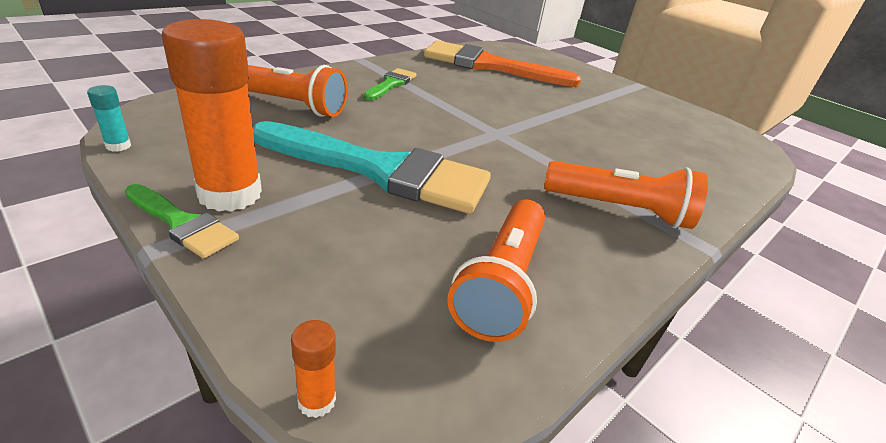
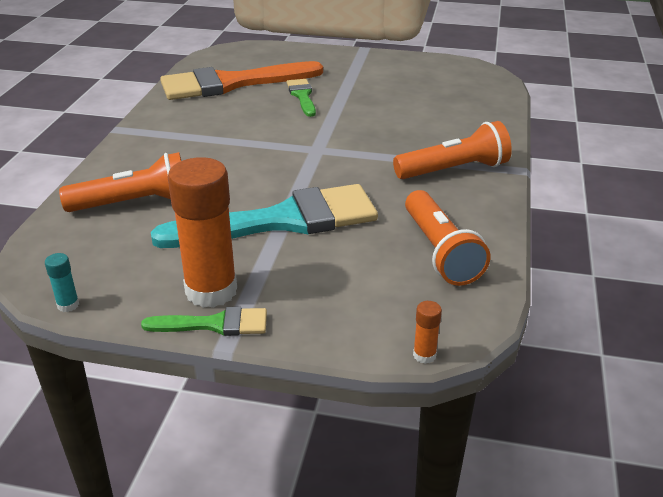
camera: 30 degrees left, 0 degrees up
green brush [364,68,417,100] -> green brush moved to [287,79,316,117]

